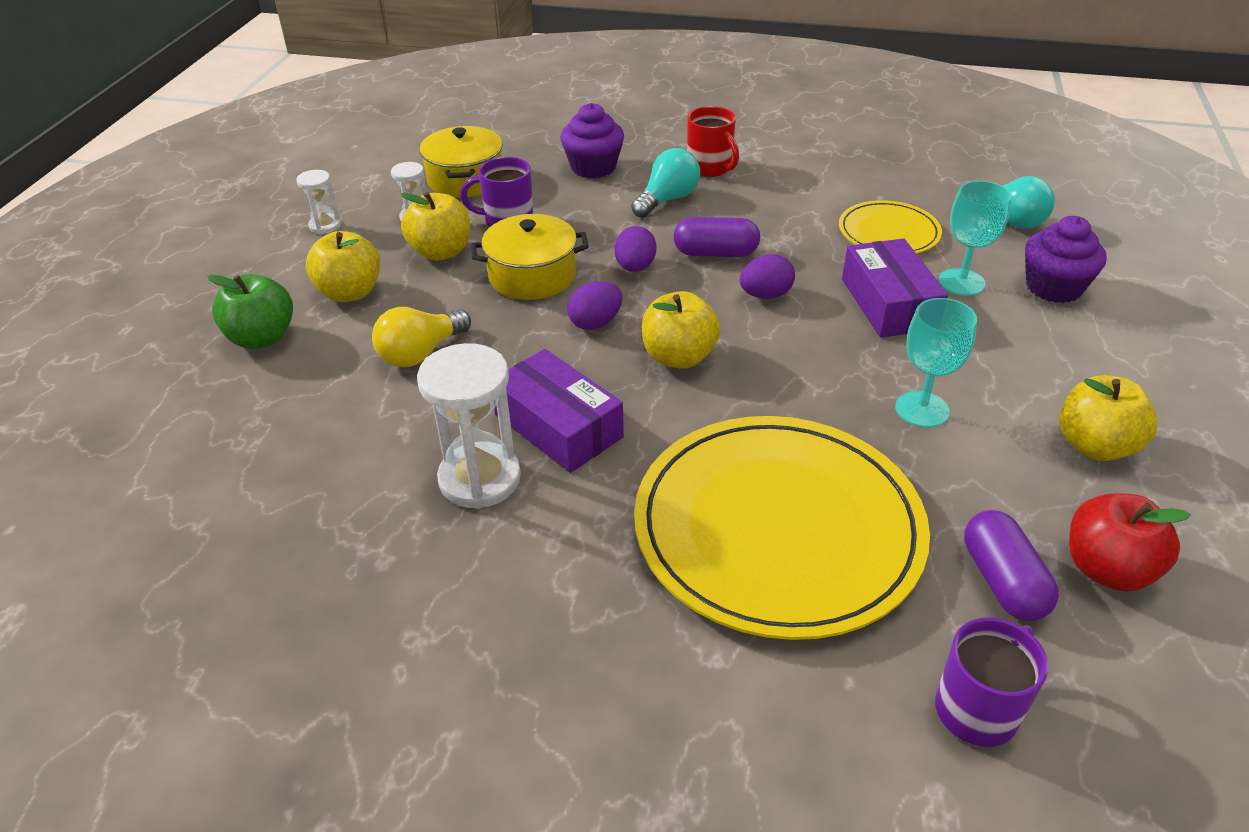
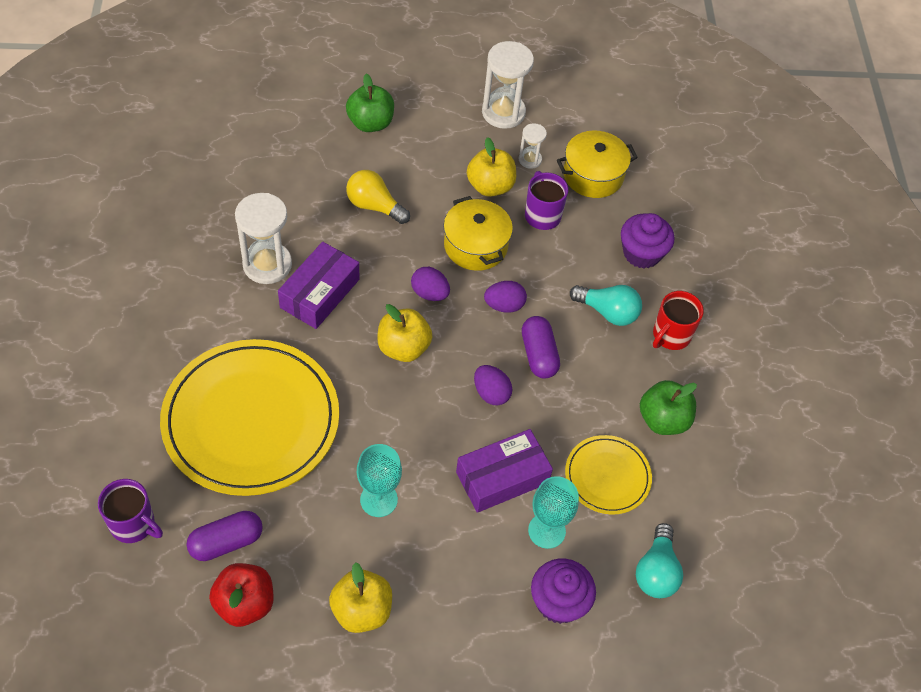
camera: 70 degrees right, 15 degrees up
white hourglass [296,170,341,234] -> white hourglass [482,41,534,129], size x1.91
yellow apple [306,231,380,302] -> none
none -> green apple [640,380,697,435]

